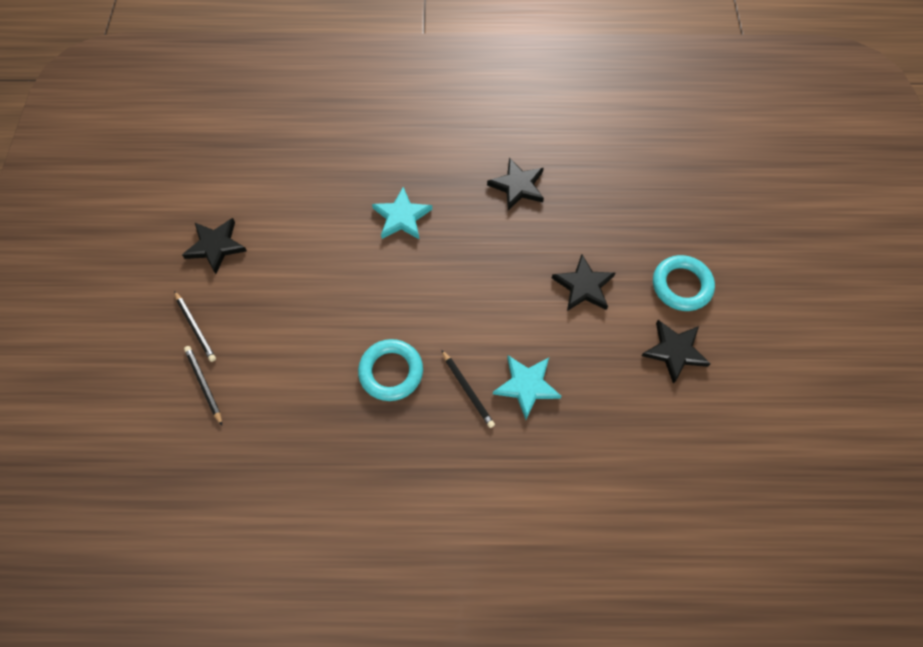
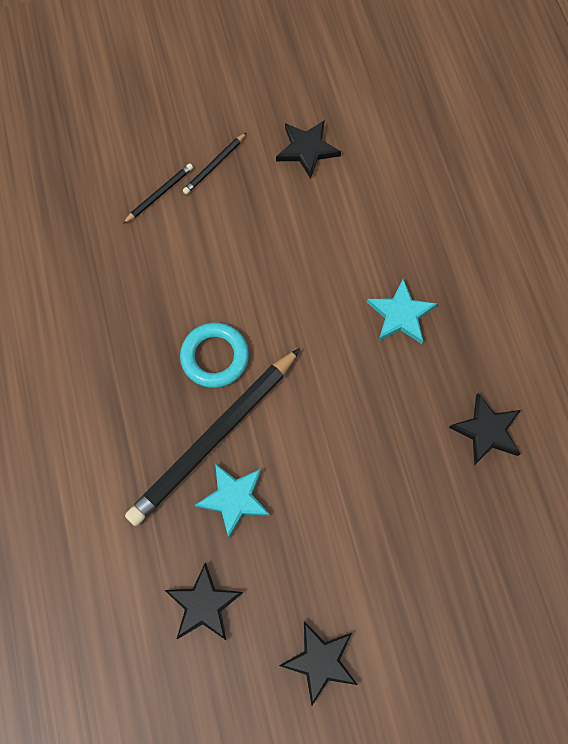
camera: 75 degrees right, 5 degrees up
black pencil [442,350,495,428] -> black pencil [125,348,300,526], size x2.34
black star [552,254,615,311] -> black star moved to [165,562,243,640]
turquoise ring [653,255,715,311] -> none

